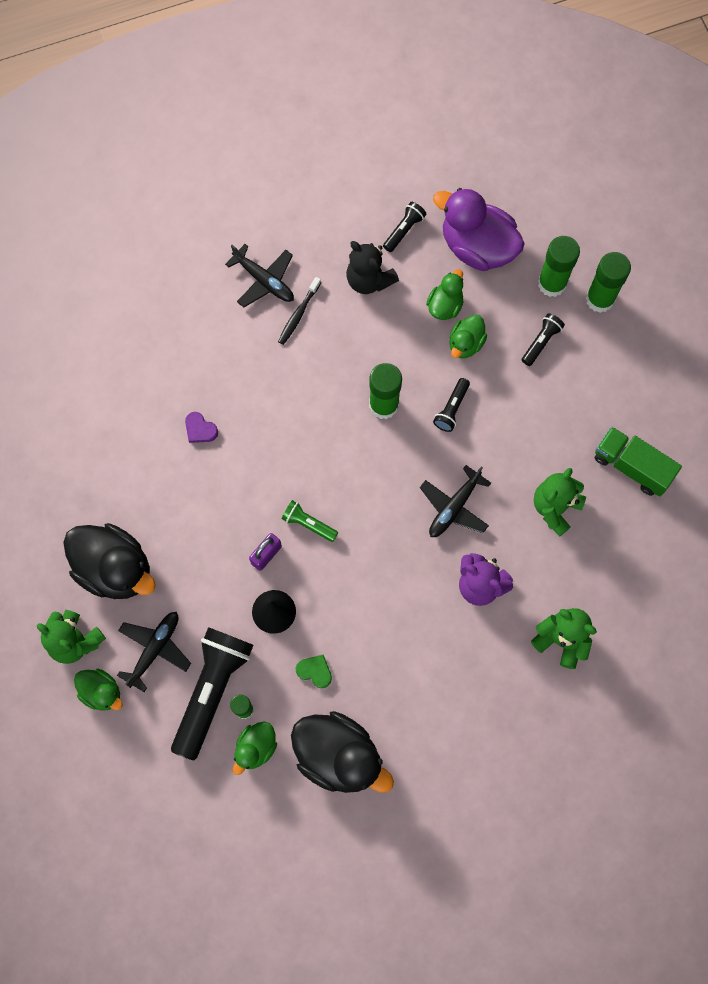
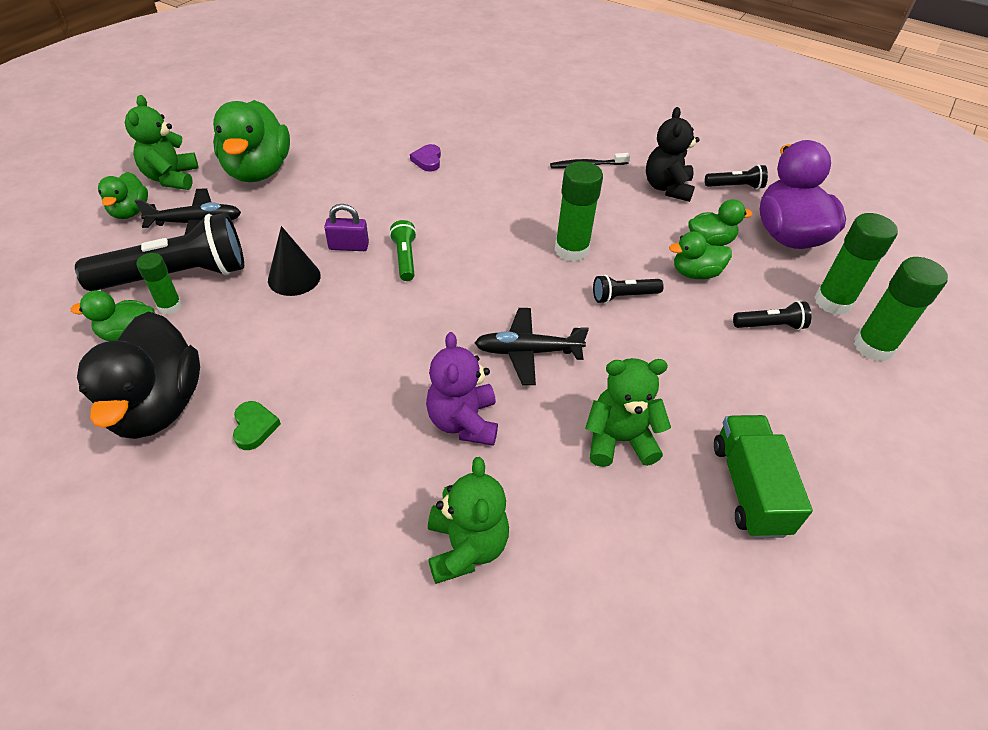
camera: 50 degrees right, 25 degrees down
black duck [63,523,156,599] -> green duck [213,100,290,182]
black plane [225,244,294,307] -> none
green heart [296,655,332,688] -> green heart moved to [233,401,281,450]

